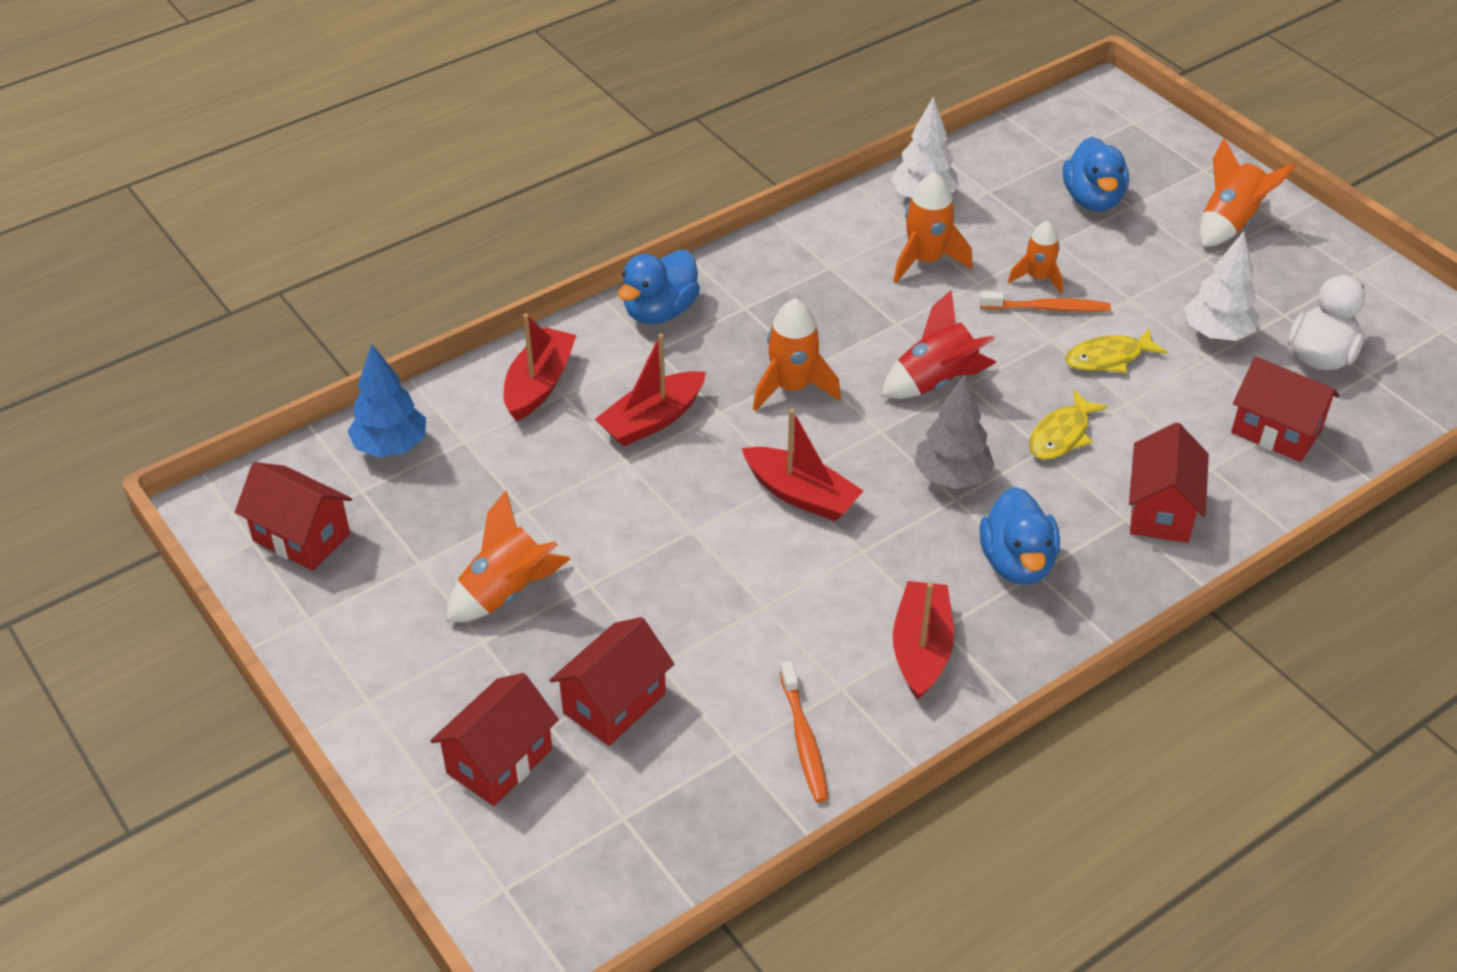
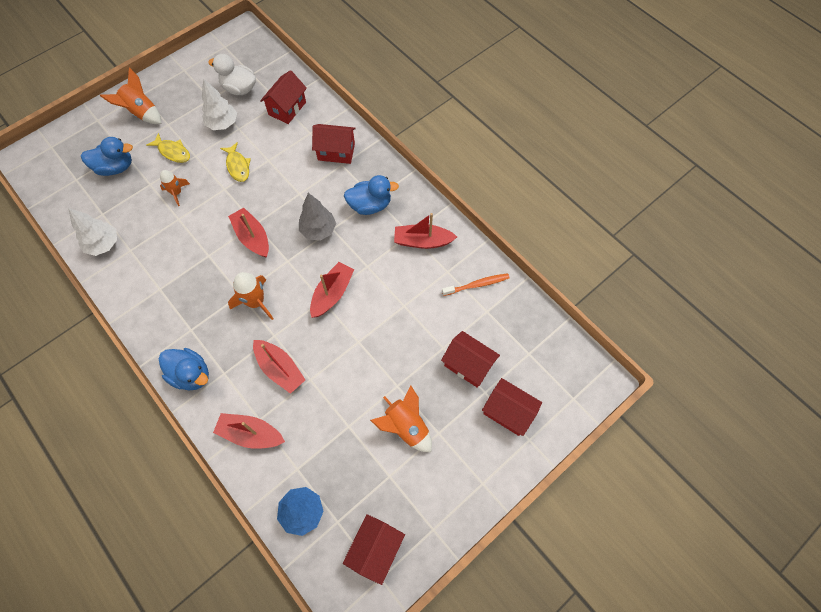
camera: 95 degrees left, 20 degrees up
red rocket [882,289,997,399] -> red boat [228,208,269,258]
orange rocket [893,172,973,283] -> none
orange toothbrush [979,292,1111,312] -> none
yellow fish [1029,390,1108,460] -> yellow fish moved to [146,133,190,163]

